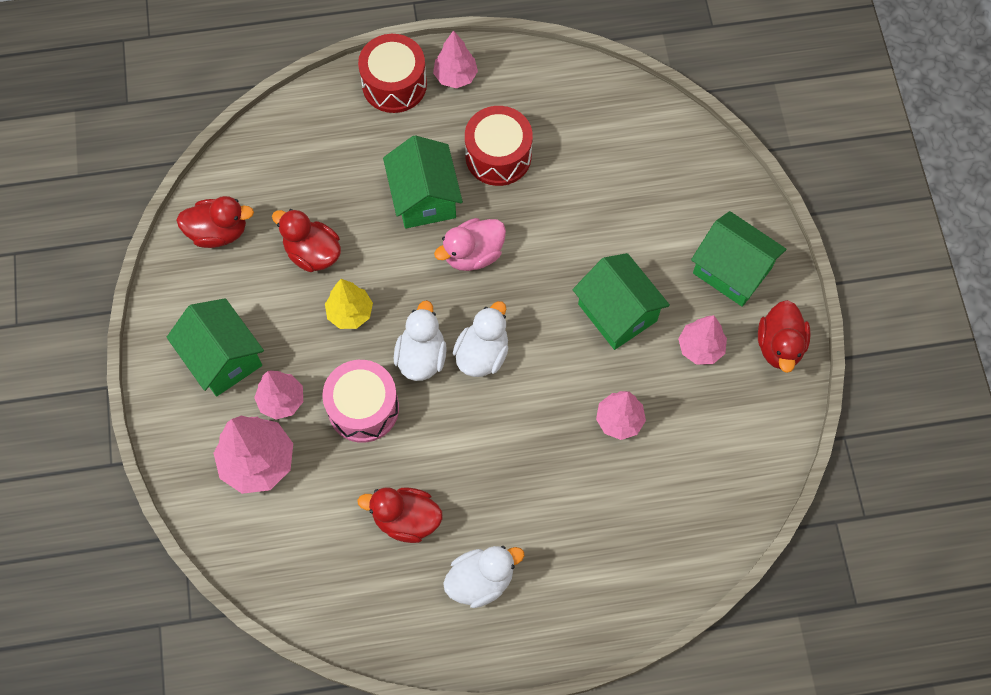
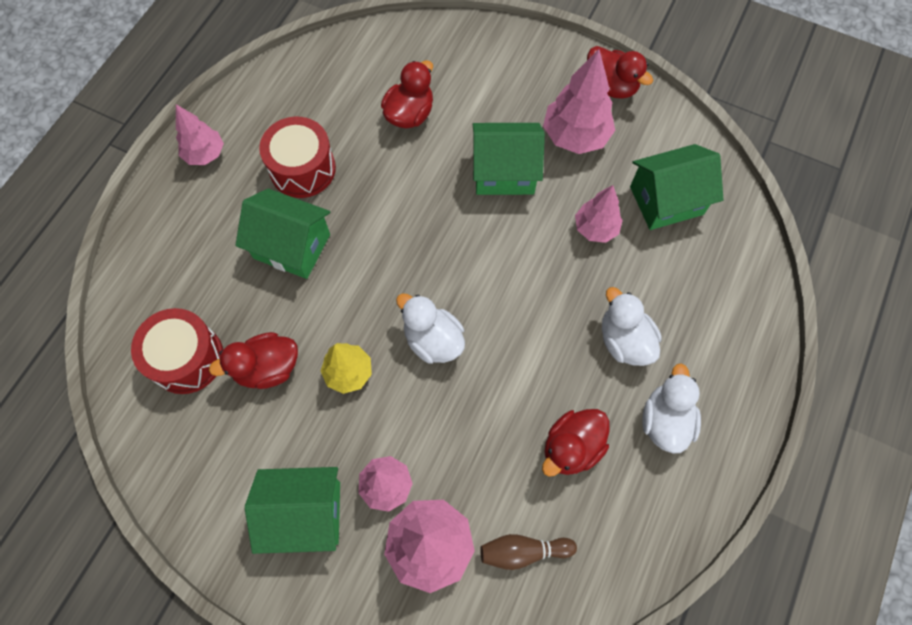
camera: 55 degrees left, 0 degrees up
red duck [176,196,254,248] -> red duck moved to [381,60,433,128]
pink drum [322,360,399,443] -> none
red drum [358,34,427,113] -> red drum moved to [131,308,223,394]
pink duck [434,218,506,271] -> none
white duck [453,301,508,377] -> white duck moved to [602,287,662,366]
pink tree [678,315,727,365] -> pink tree [543,49,615,154], size x1.58
green house [691,211,787,307] -> green house moved to [630,144,724,230]
none -> brown bowling pin [480,534,577,570]

